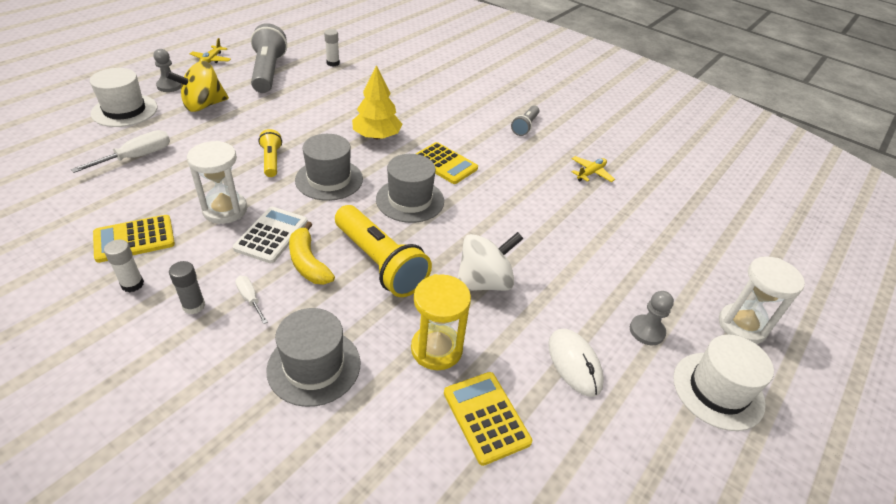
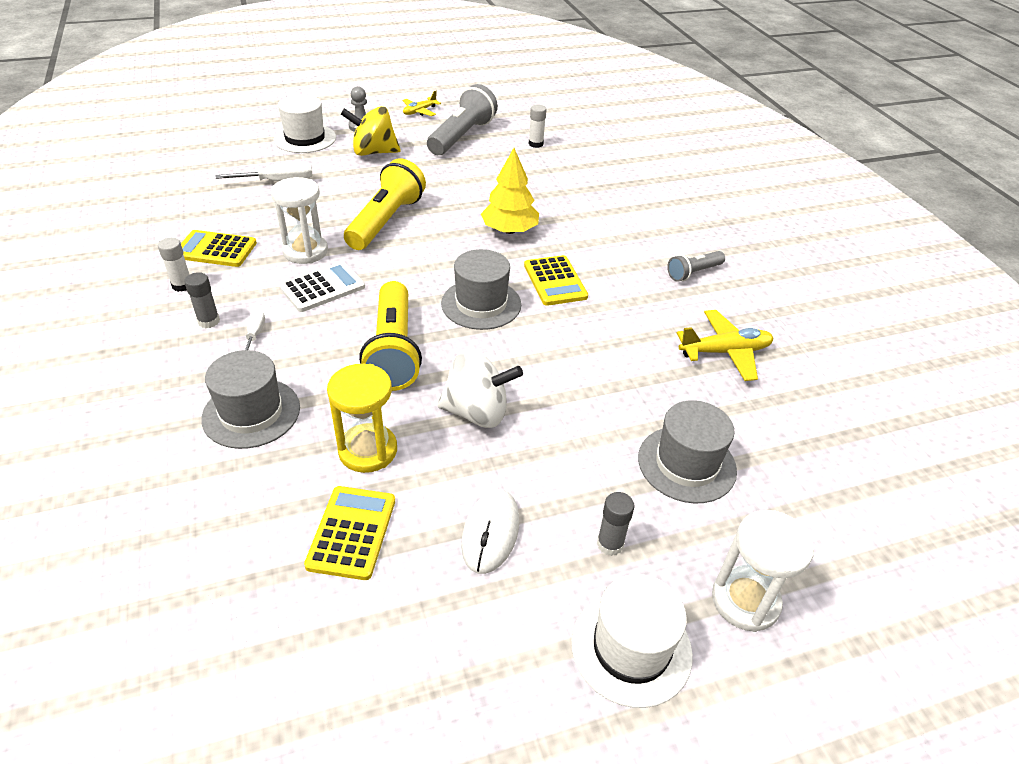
camera: 35 degrees right, 0 degrees up
yellow flashlight [258,129,282,177] -> yellow flashlight [344,158,426,250], size x1.89
yellow banana [289,222,335,285] -> none
grey hat [295,134,363,201] -> grey hat moved to [638,400,737,503]
yellow plane [572,156,615,182] -> yellow plane [677,310,773,381], size x1.57
grey pawn [630,291,674,345] -> grey glue stick [597,492,635,556]

